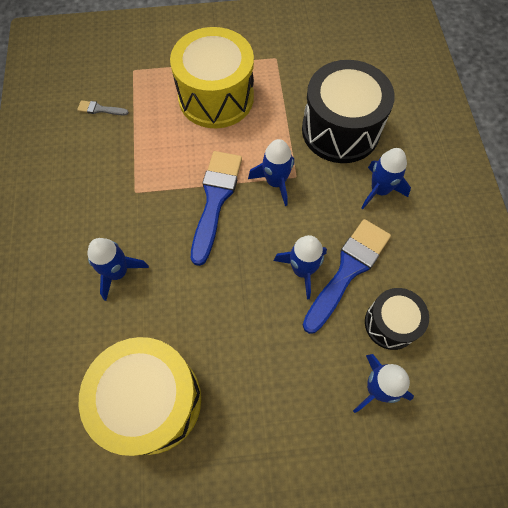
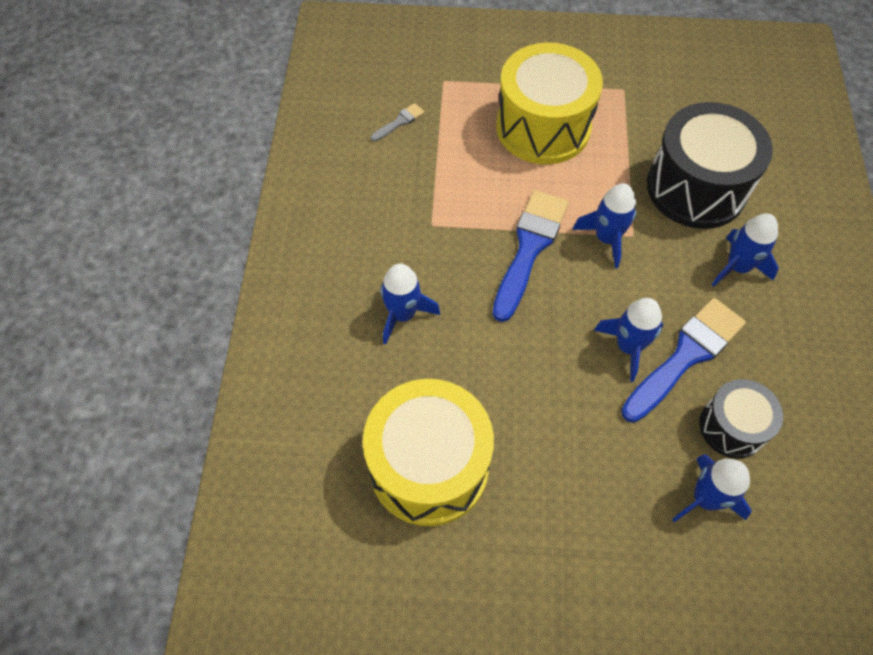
camera: 10 degrees right, 5 degrees down
grey brush [77,100,129,116] -> grey brush turned 120 degrees clockwise [371,103,424,142]

